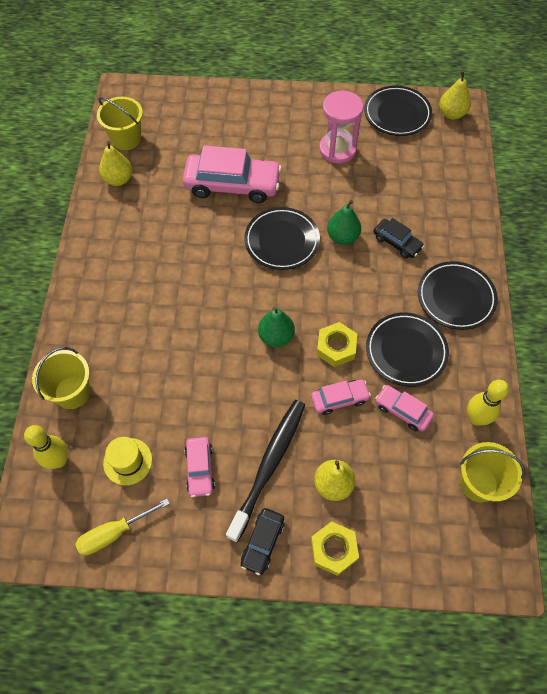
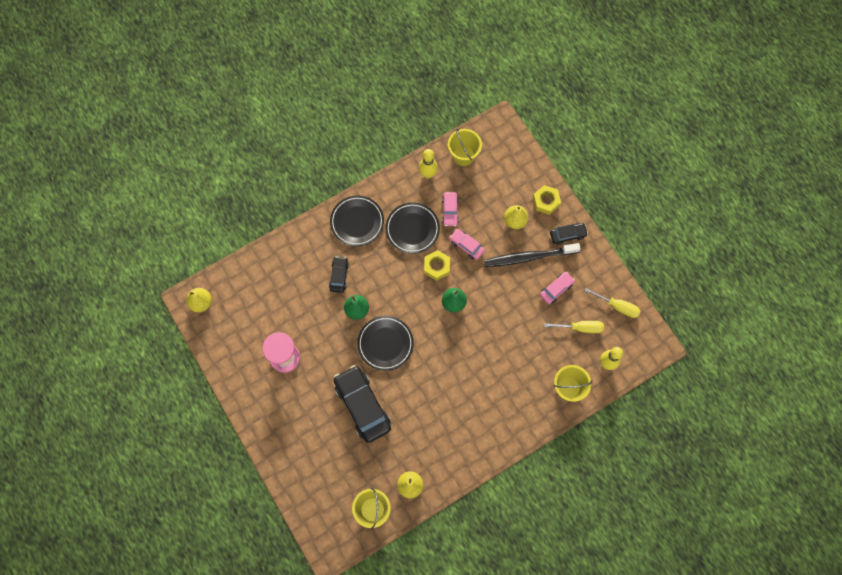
camera: 125 degrees left, 10 degrees up
yellow hat [103,437,152,485] -> yellow screwdriver [544,321,604,333]
pink car [182,145,282,203] -> black car [334,365,391,443]
black plate [364,85,432,136] -> none

